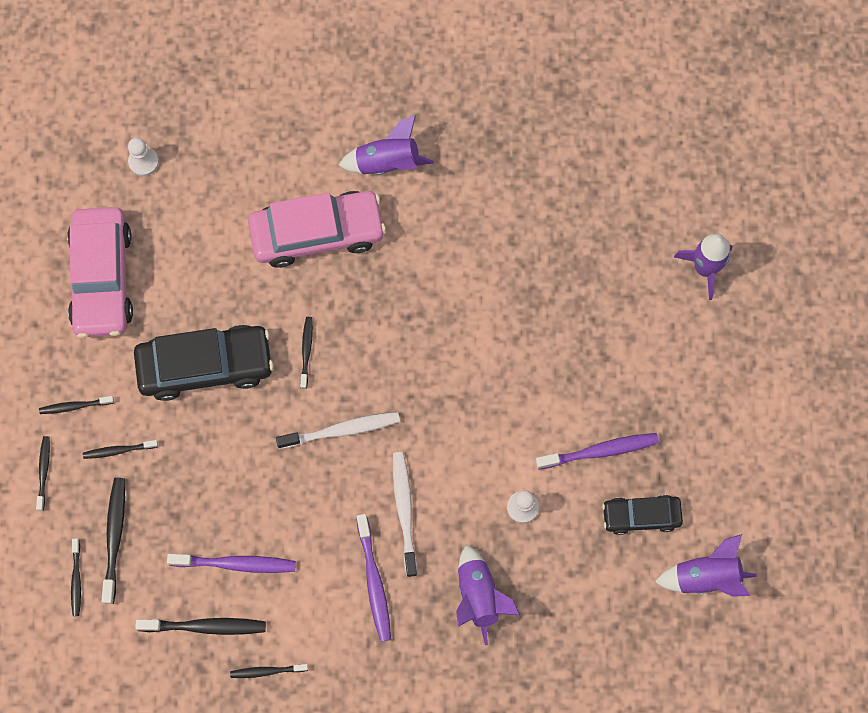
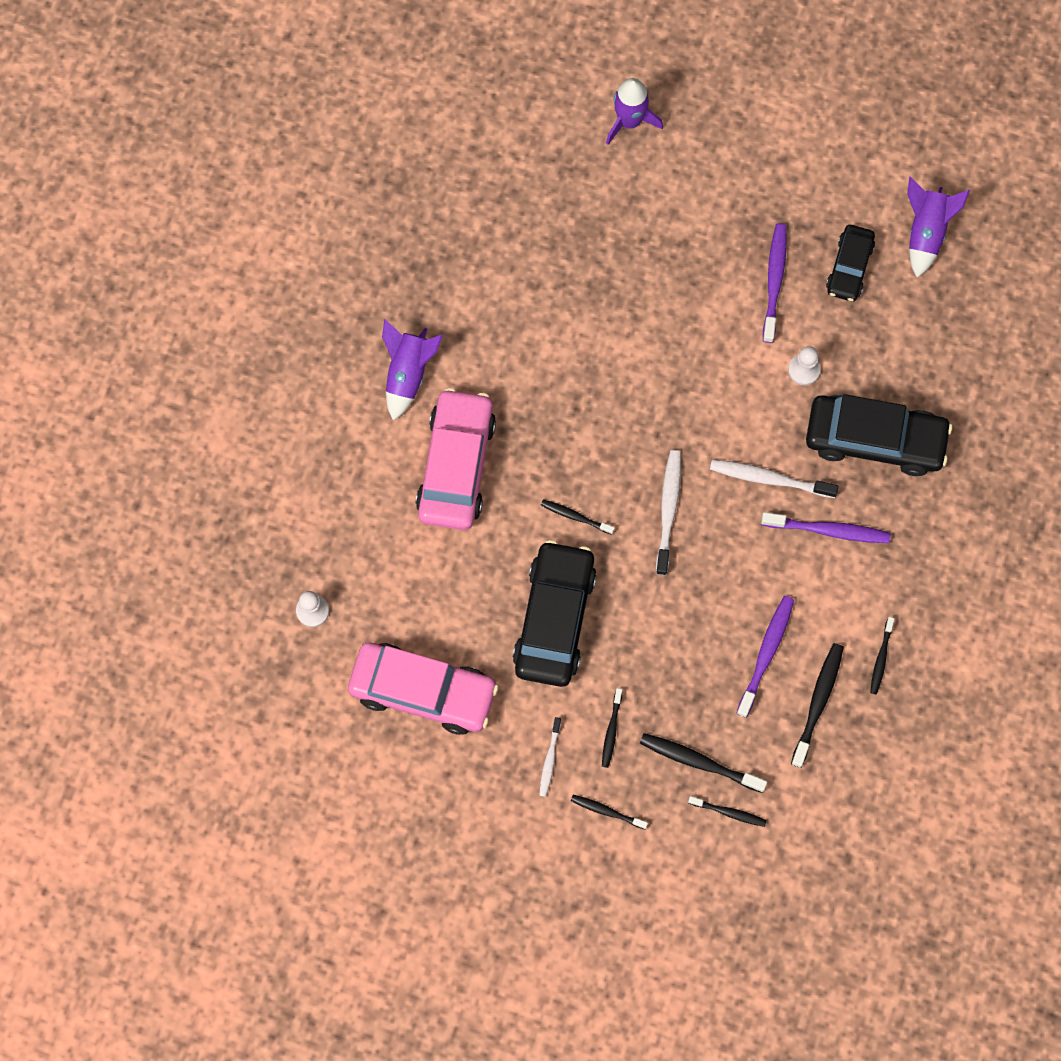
camera: 70 degrees left, 0 degrees up
black toothbrush [39,396,114,414] -> white toothbrush [539,717,561,797]
purple rocket [456,545,520,645] -> black car [806,394,952,476]

